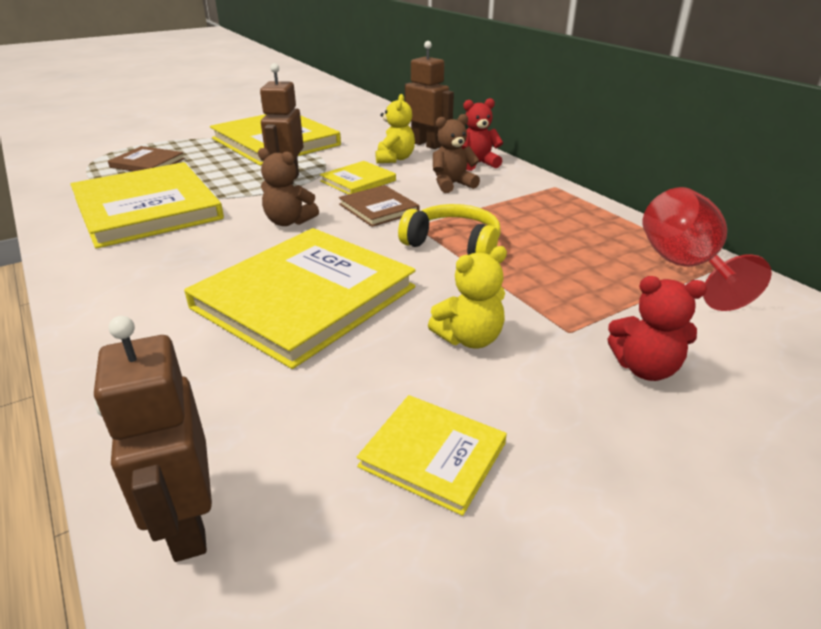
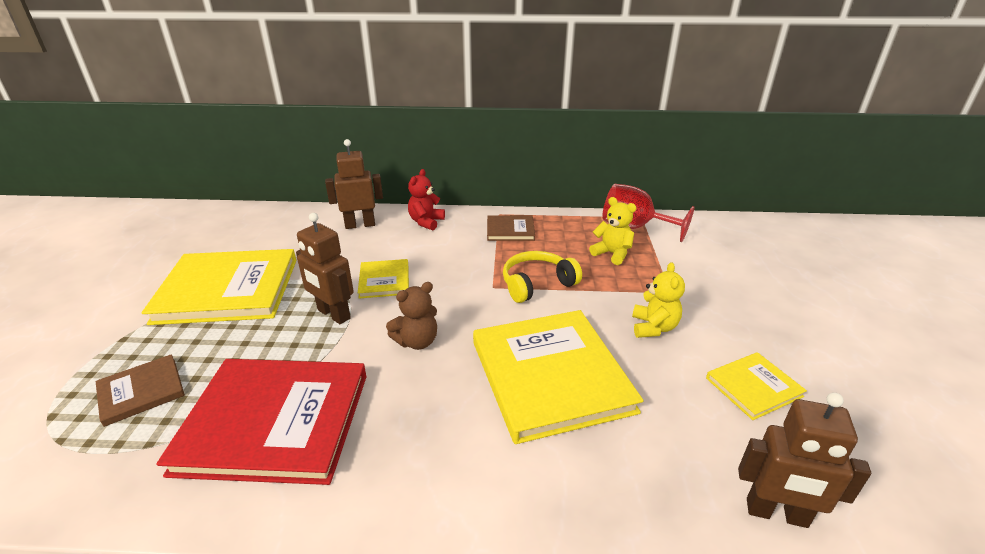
camera: 55 degrees left, 0 degrees up
yellow book [70,162,224,249] -> red book [156,359,367,485]
brown book [339,185,419,227] -> brown book moved to [487,215,535,241]
yellow teddy bear [375,94,415,163] -> yellow teddy bear moved to [589,197,636,265]
brown teddy bear [433,114,480,193] -> none
red teddy bear [607,276,707,381] -> none

